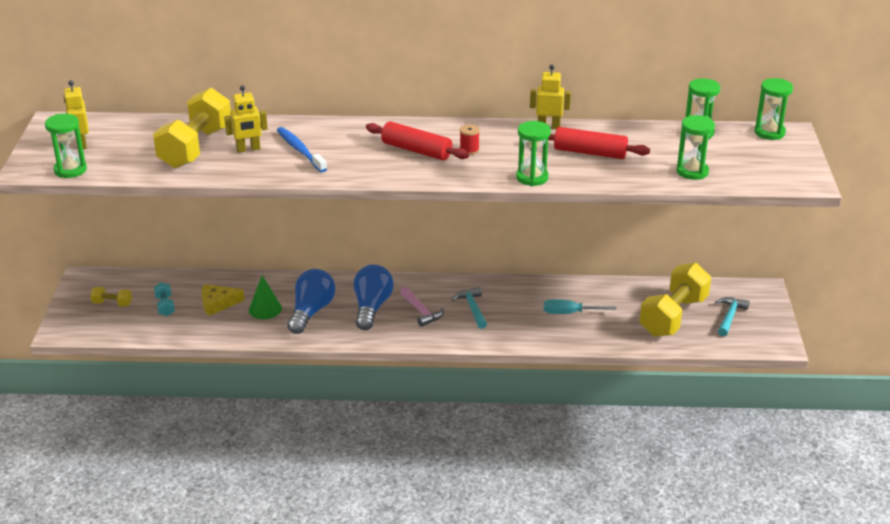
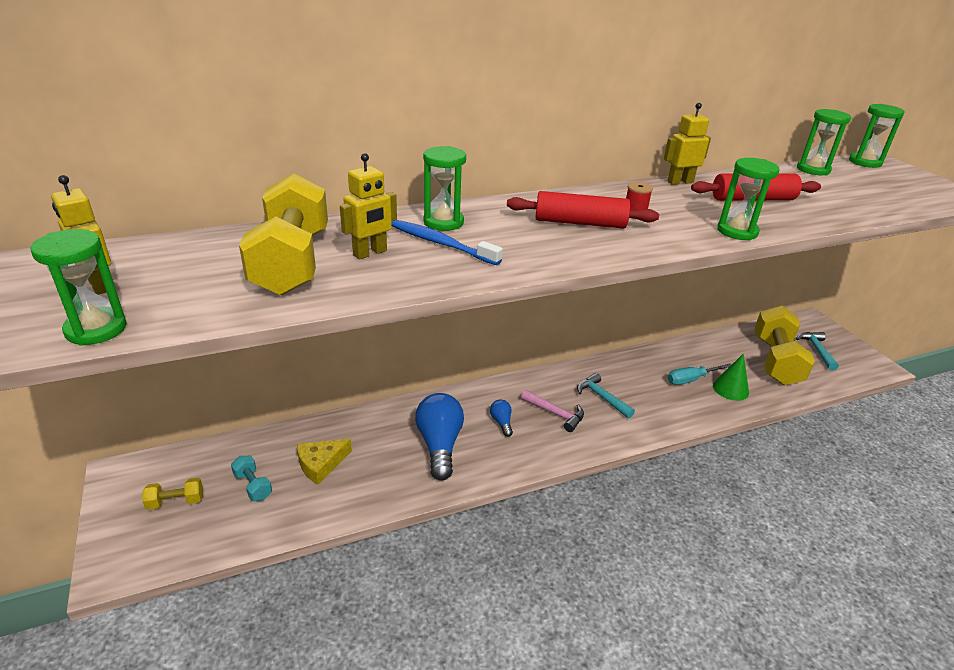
camera: 25 degrees left, 0 degrees up
green cone [249,275,282,319] -> green cone moved to [713,353,749,401]
blue light bulb [354,265,394,330] -> blue light bulb [490,400,513,437], size x0.47
green hourglass [676,115,715,180] -> green hourglass moved to [423,146,466,231]

